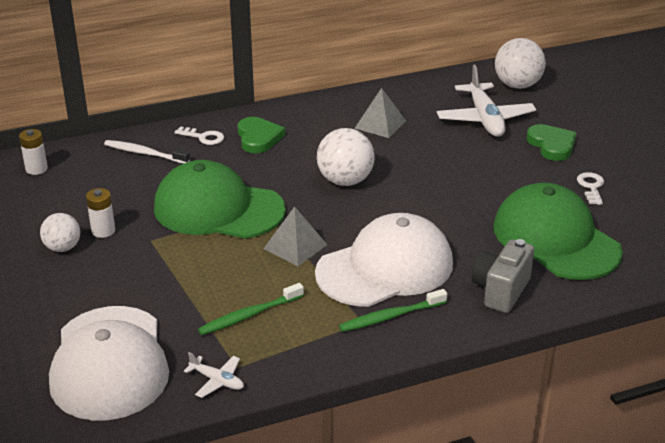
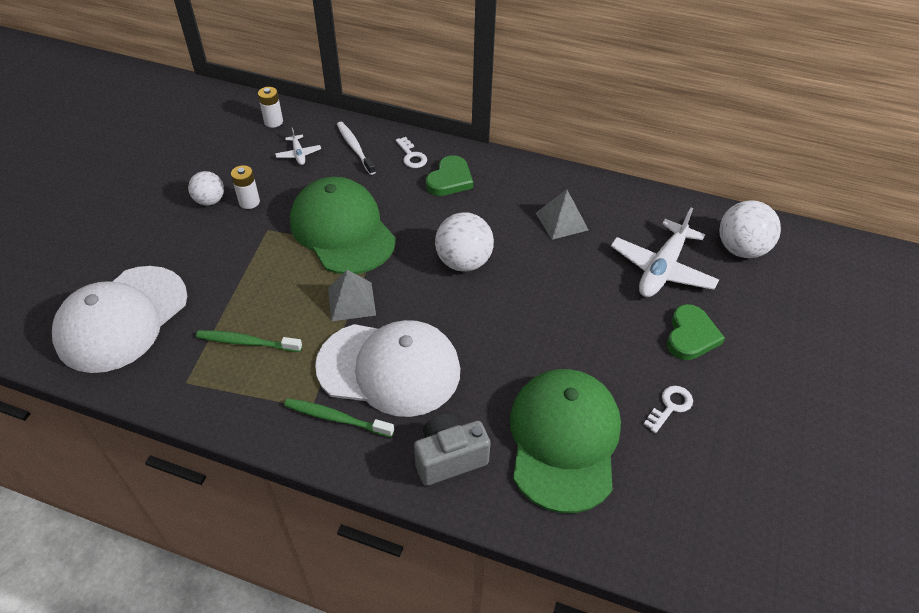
camera: 40 degrees right, 15 degrees up
white plane [184,352,244,398] -> white plane moved to [275,127,321,165]

